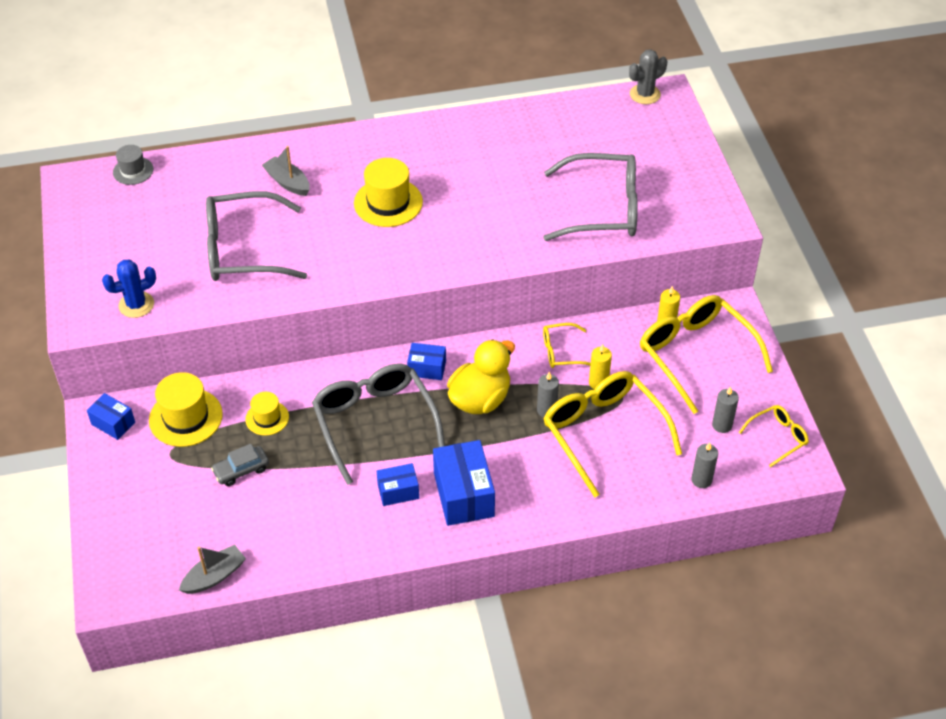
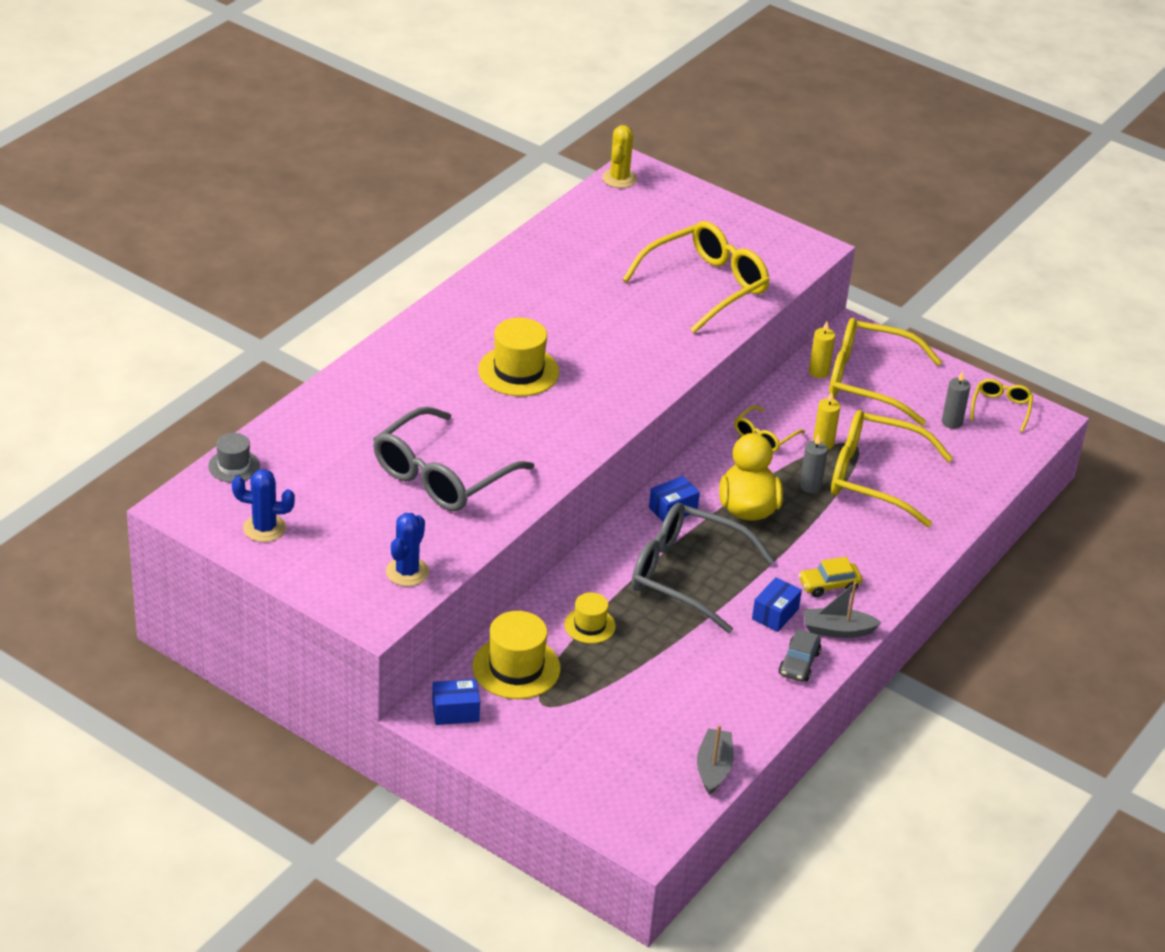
camera: 45 degrees left, 10 degrees down
grey car [211,444,269,486] -> grey car moved to [779,629,821,682]
grey boat [262,146,310,196] -> grey boat moved to [804,582,882,638]
blue box [433,440,495,526] -> yellow car [798,557,862,597]
grey glasses [543,153,638,241] -> yellow glasses [623,221,770,333]
grey cactus [629,49,667,104] -> yellow cactus [602,125,637,188]
grey candle [692,442,718,488] -> none
none -> blue cactus [232,469,295,542]

